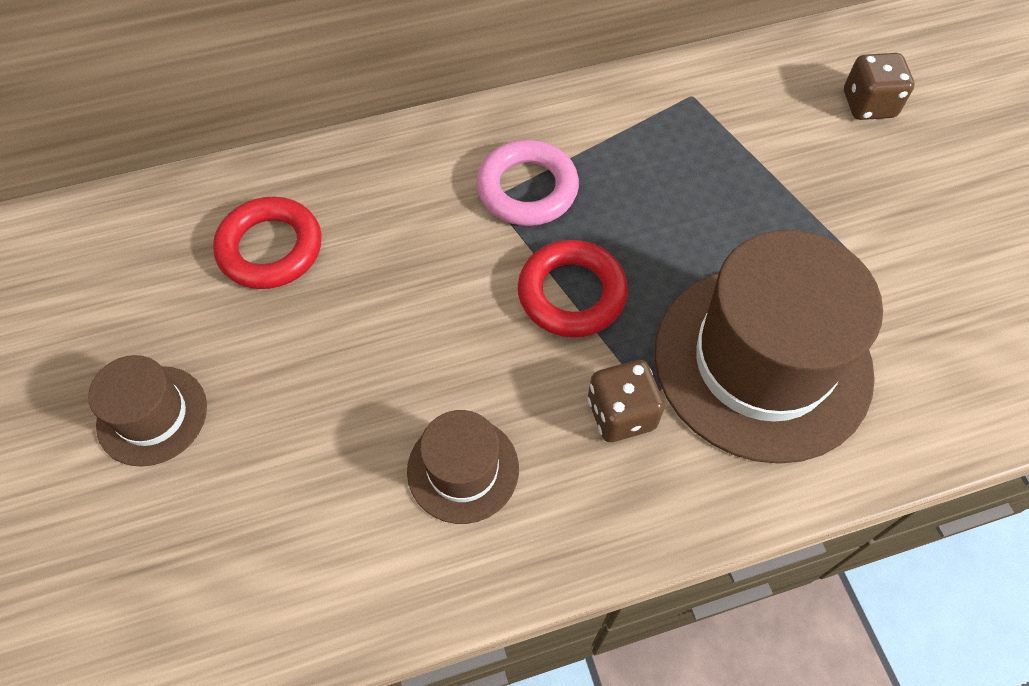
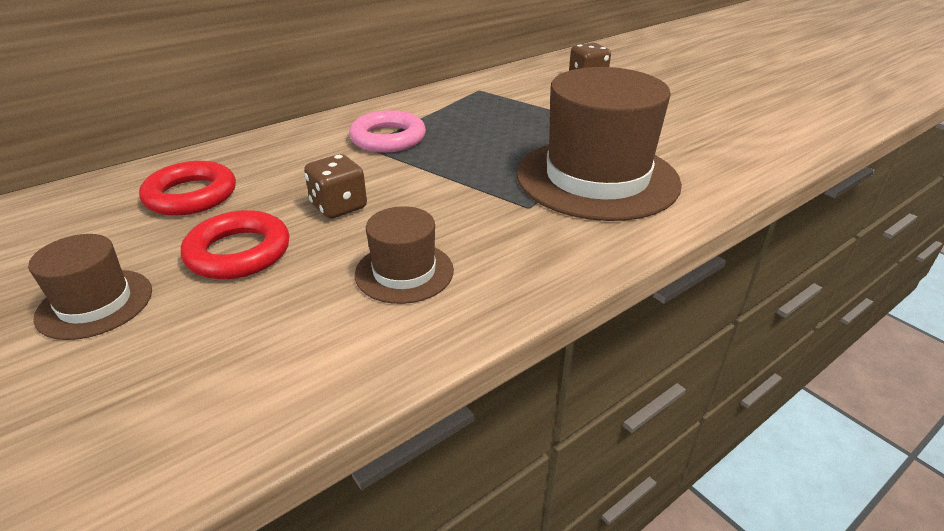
camera: 20 degrees left, 25 degrees down
red ring [518,240,628,337] -> red ring moved to [181,210,289,279]
brown dice [588,360,665,442] -> brown dice moved to [304,154,367,219]

